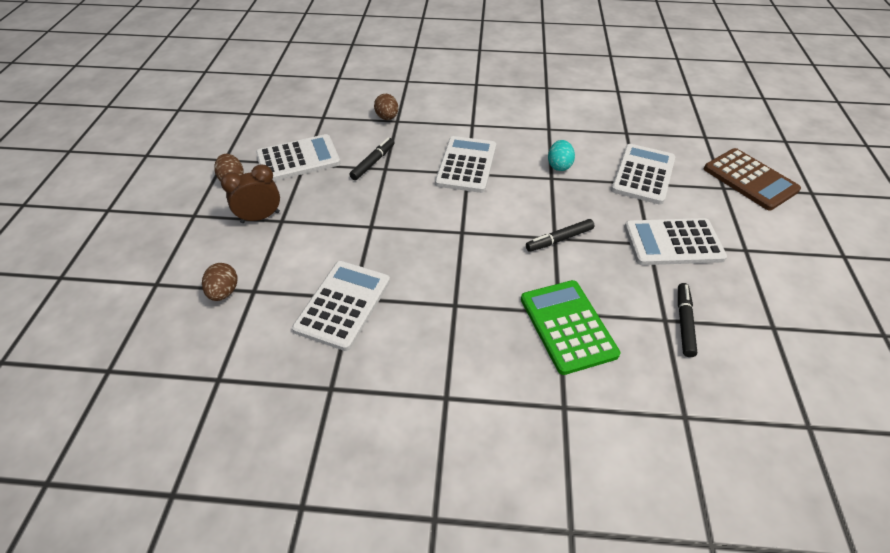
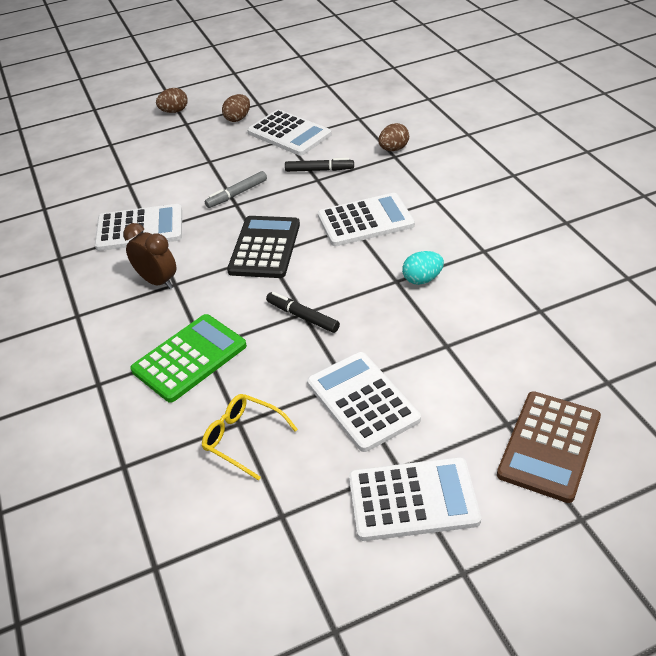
camera: 65 degrees right, 5 degrees down
brown egg [202,263,237,301] -> brown egg moved to [156,88,188,113]
brown clock [221,164,280,223] -> brown clock moved to [123,223,176,289]
white calculator [611,144,675,205] -> white calculator moved to [349,457,481,541]
black marker [678,283,698,357] -> yellow glasses [202,394,298,481]
none -> grey marker [204,171,267,208]
none -> black calculator [227,216,300,278]

